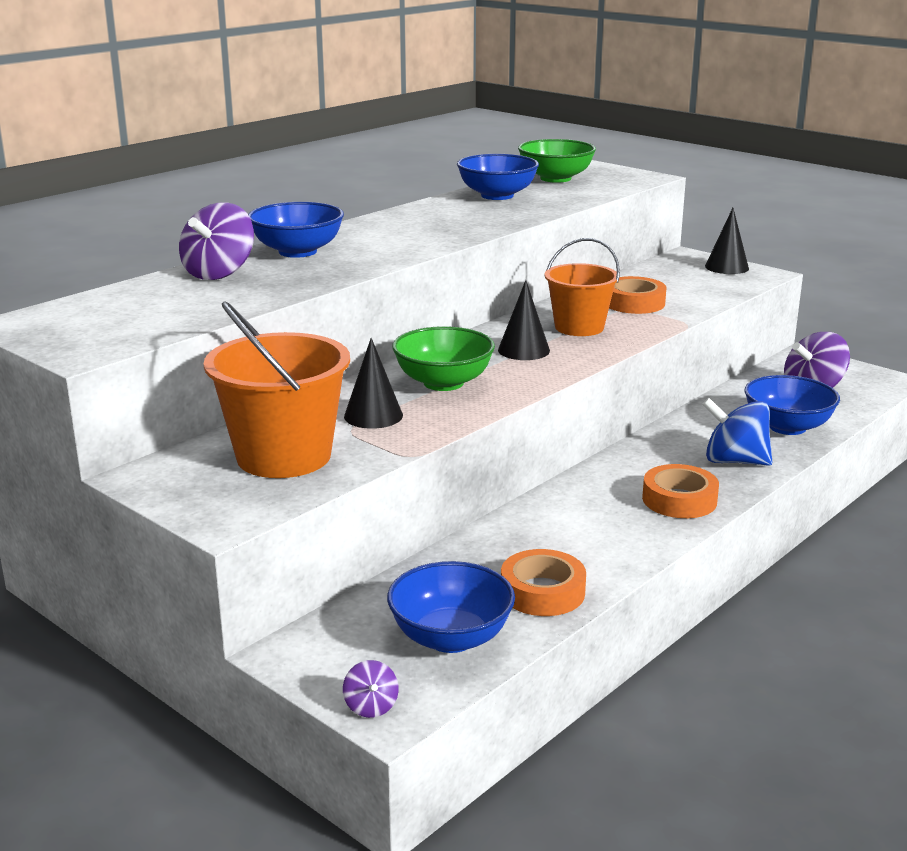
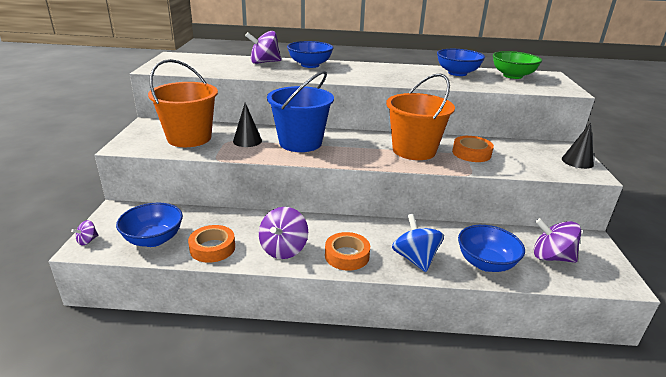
camera: 50 degrees right, 5 degrees up
green bowl [392,326,495,391] -> blue bucket [267,71,334,152]
black cone [498,280,550,360] -> none
orange bucket [545,238,620,336] -> orange bucket [386,73,455,160], size x1.50
none -> purple spinning top [259,207,308,259]

